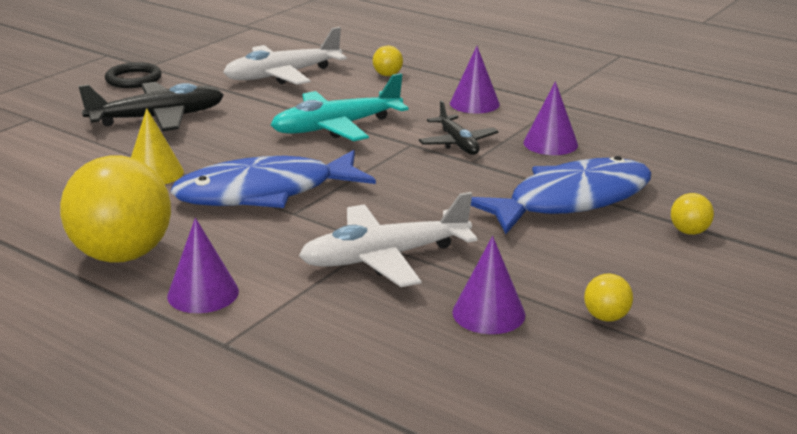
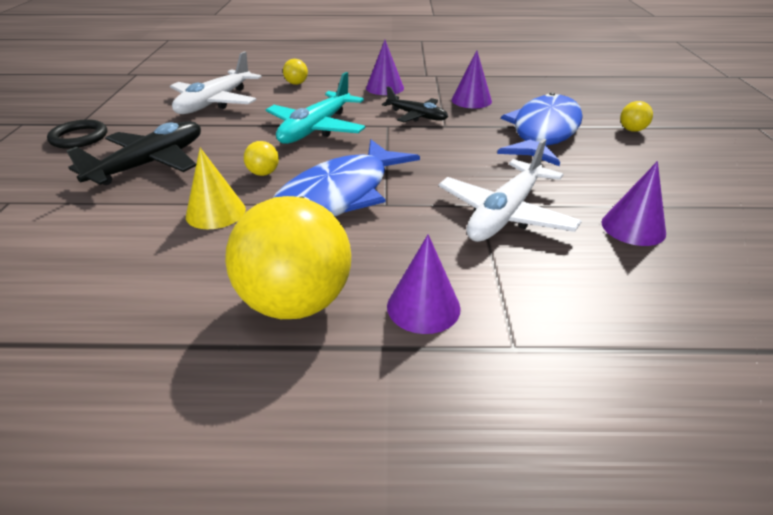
camera: 35 degrees left, 10 degrees up
yellow ball [584,273,633,322] -> yellow ball moved to [244,141,279,176]

